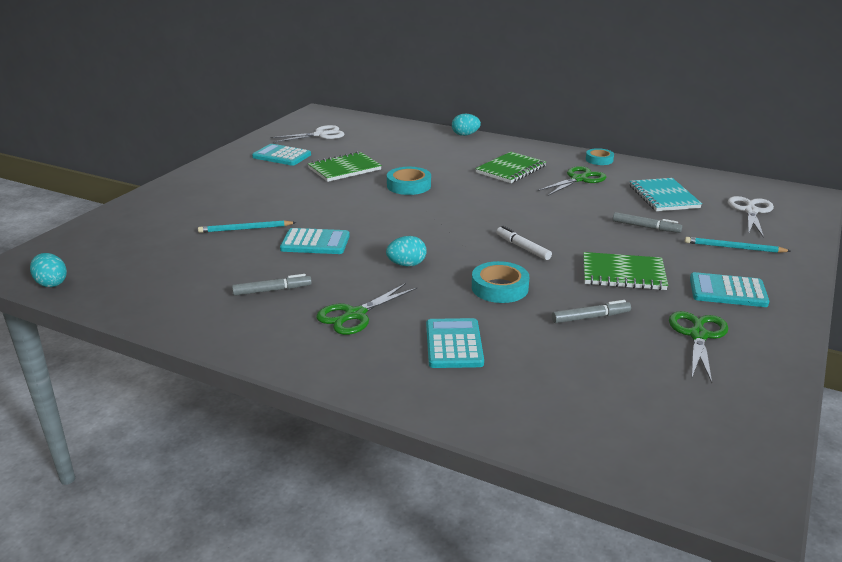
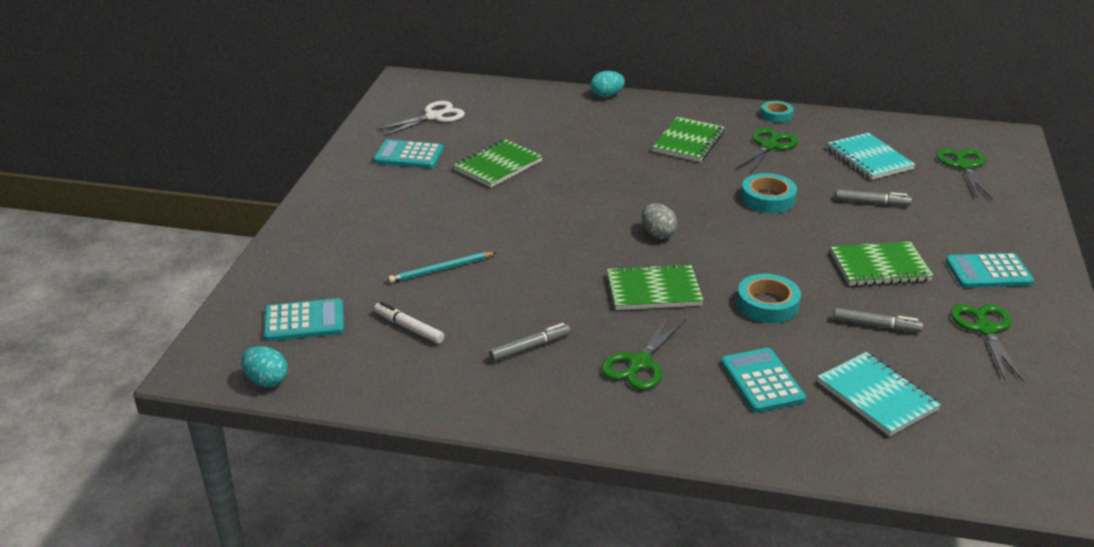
camera: 15 degrees left, 5 degrees up
turquoise calculator [280,228,350,254] -> turquoise calculator moved to [264,298,344,341]
turquoise egg [386,236,427,267] -> green notebook [607,263,704,310]
turquoise tape [387,167,431,195] -> turquoise tape moved to [741,173,797,213]
white marker [496,226,552,260] -> white marker moved to [374,302,445,344]
grey marker [552,300,631,323] -> grey marker turned 45 degrees clockwise [833,308,923,332]
turquoise pencil [685,237,790,253] -> none
white scissors [728,196,774,238] -> green scissors [937,149,993,200]
none -> grey egg [642,203,677,239]
none -> turquoise notebook [817,352,941,436]

